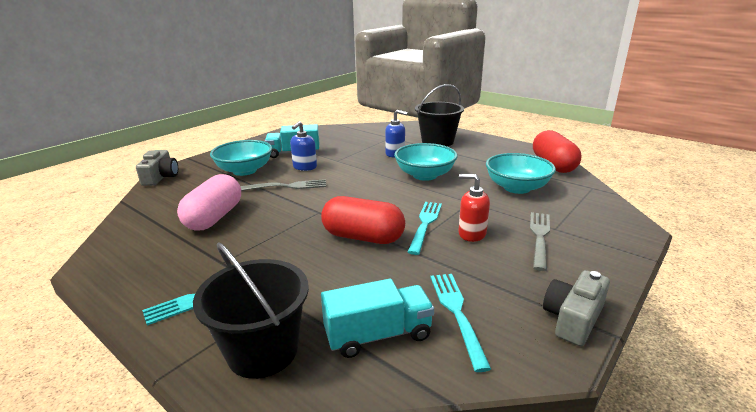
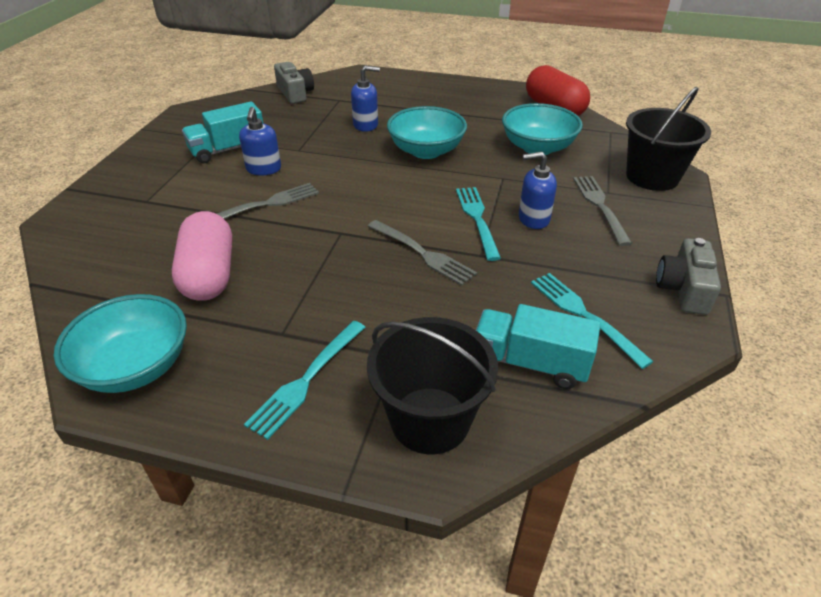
camera: 25 degrees left, 15 degrees up
grey camera [136,150,178,186] -> grey camera moved to [274,62,314,104]
turquoise bowl [210,140,272,176] -> turquoise bowl moved to [54,294,187,393]
red capsule [321,196,405,244] -> grey fork [368,220,477,286]
turquoise truck [321,279,434,358] -> turquoise truck turned 120 degrees counterclockwise [476,304,601,389]
black bucket [415,84,464,146] -> black bucket moved to [626,87,711,191]
red soap dispenser [458,174,490,242] -> blue soap dispenser [519,152,557,229]

